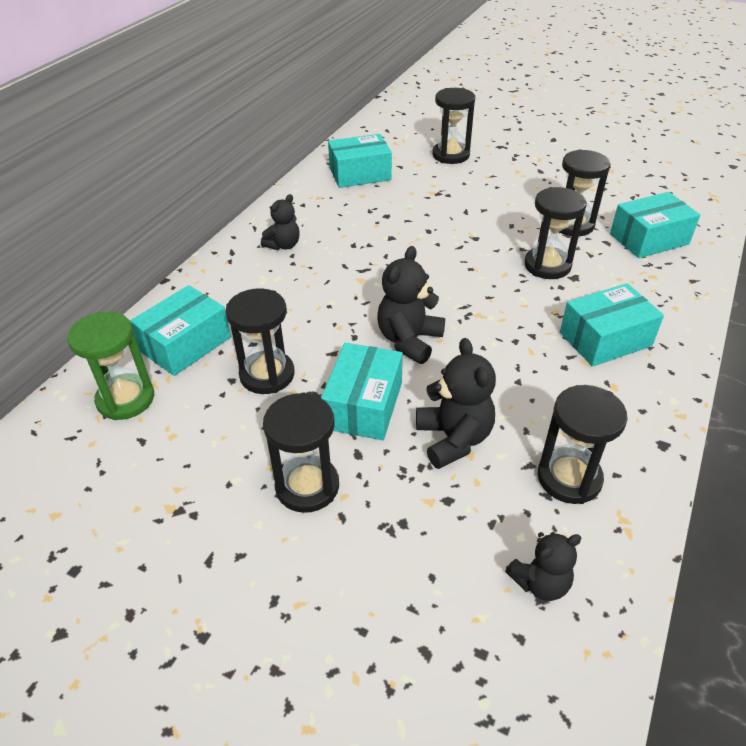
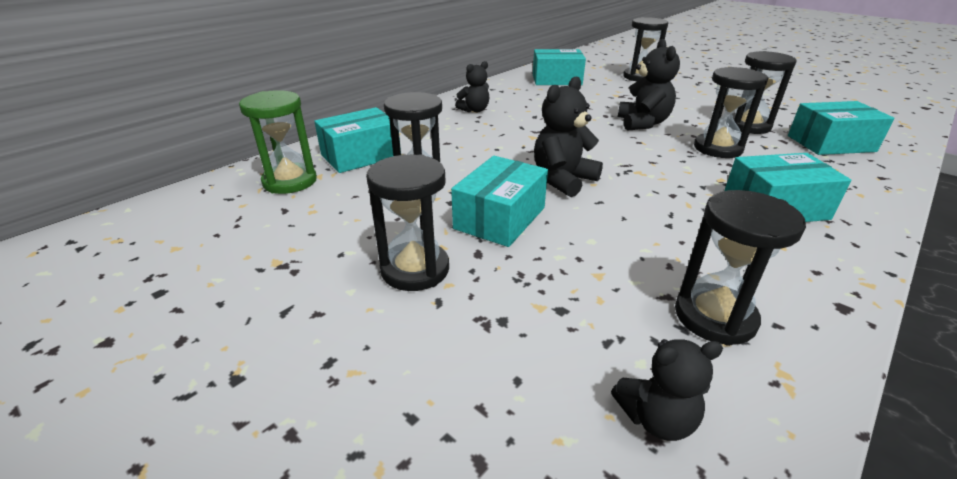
camera: 15 degrees right, 10 degrees down
black teddy bear [416,338,496,469] -> black teddy bear moved to [618,39,680,131]

